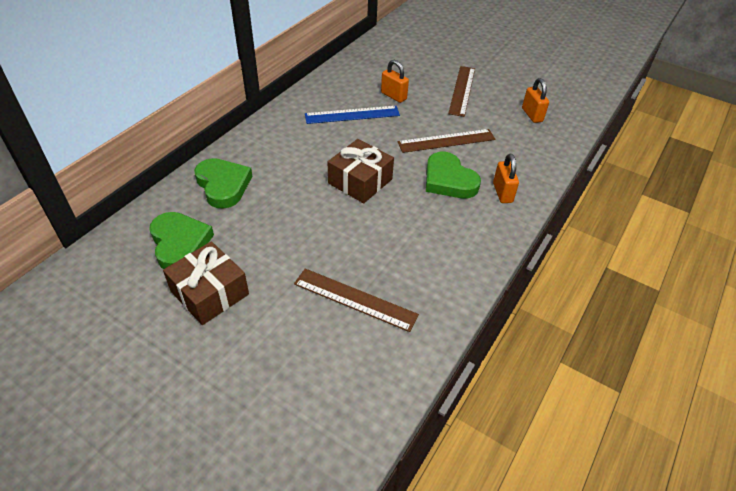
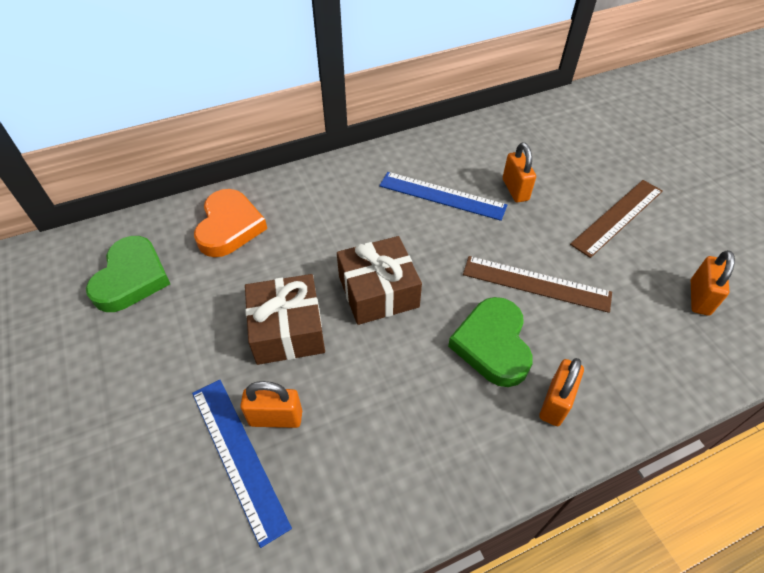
camera: 35 degrees right, 5 degrees up
brown gift [163,241,249,325] -> brown gift moved to [245,274,325,365]
green heart [194,158,252,209] -> orange heart [194,189,267,257]
brown ruler [294,269,419,332] -> blue ruler [192,380,292,548]
none -> orange padlock [240,381,302,428]

